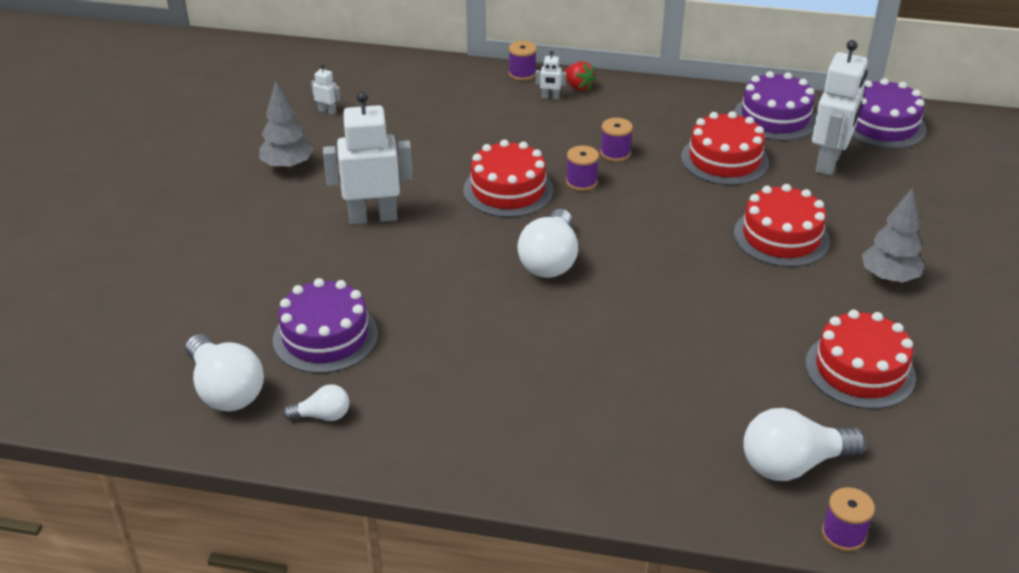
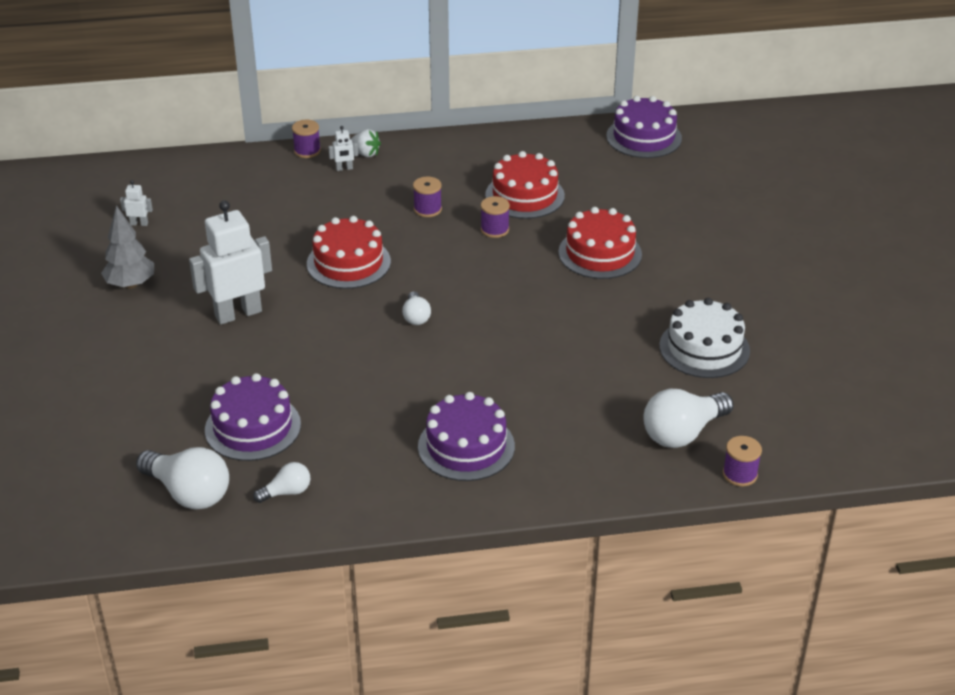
camera: 20 degrees left, 0 degrees up
white light bulb [517,209,578,278] -> white light bulb [402,291,431,325], size x0.53
red strawberry [564,61,596,91] -> white strawberry [350,129,381,157]
purple spool [566,145,599,191] -> purple spool moved to [481,196,510,238]
purple cake [734,71,816,141] -> purple cake moved to [418,392,515,481]
red cake [805,310,916,409] -> white cake [659,298,750,378]
white robot [812,40,868,175] -> none
grey tree [862,188,925,283] -> none

